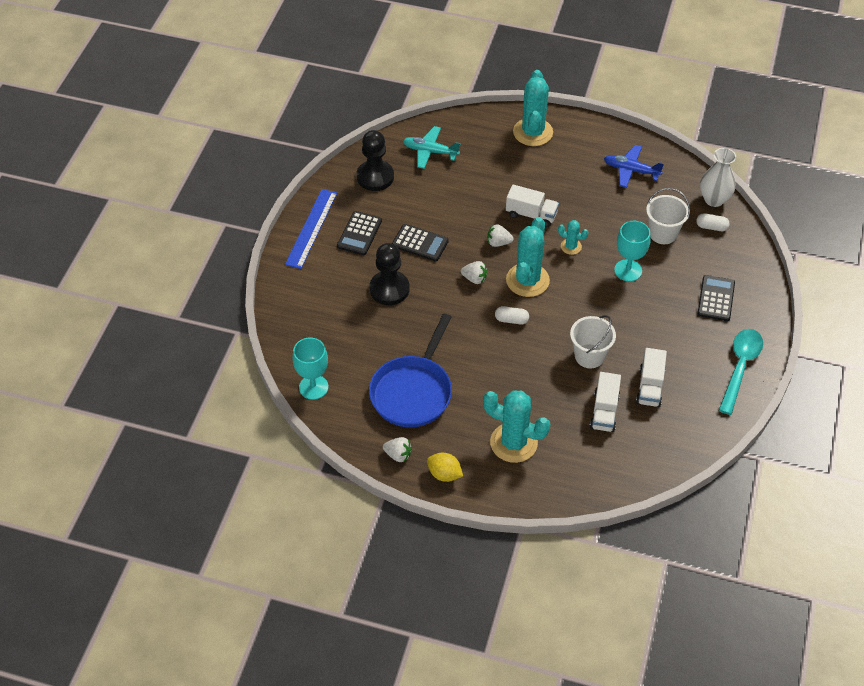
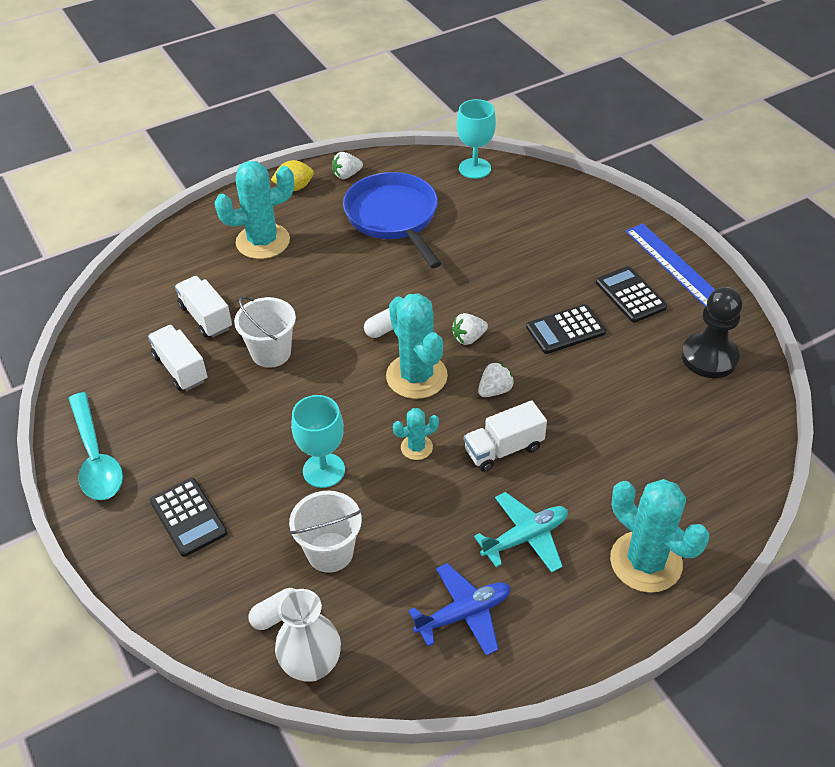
camera: 135 degrees right, 5 degrees down
black pawn [369,243,409,305] -> none
turquoise plane [403,126,461,169] -> turquoise plane moved to [474,492,568,573]

